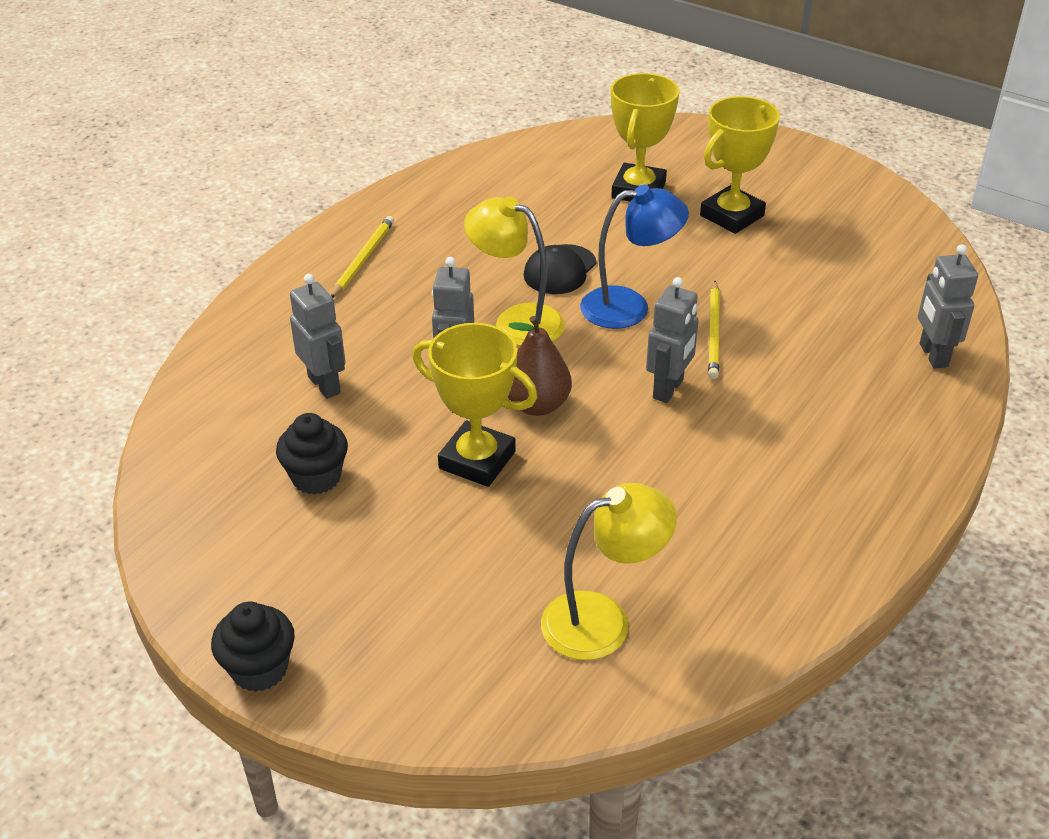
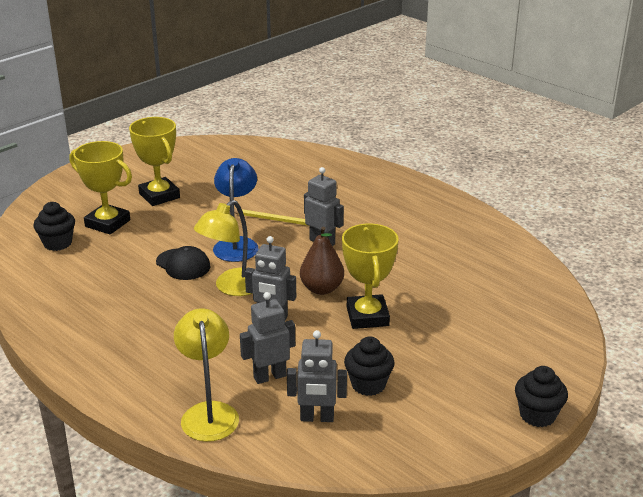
camera: 80 degrees left, 10 degrees down
yellow pencil [331,216,394,298] -> none
yellow trophy [412,323,537,487] -> yellow trophy turned 45 degrees counterclockwise [342,224,399,329]
yellow lamp [541,483,677,660] -> yellow lamp moved to [174,308,239,442]
grey robot [918,244,978,369] -> grey robot moved to [287,330,347,422]
none -> black cupcake [33,202,75,251]

